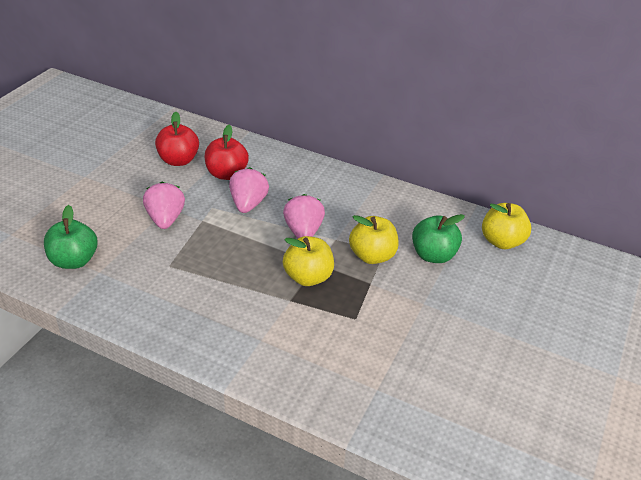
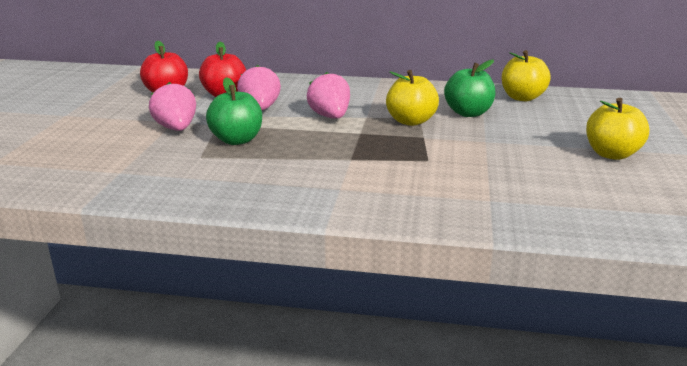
camera: 15 degrees left, 15 degrees down
green apple [44,205,97,269] -> green apple moved to [206,77,262,145]
yellow apple [283,236,334,286] -> yellow apple moved to [586,98,649,160]

